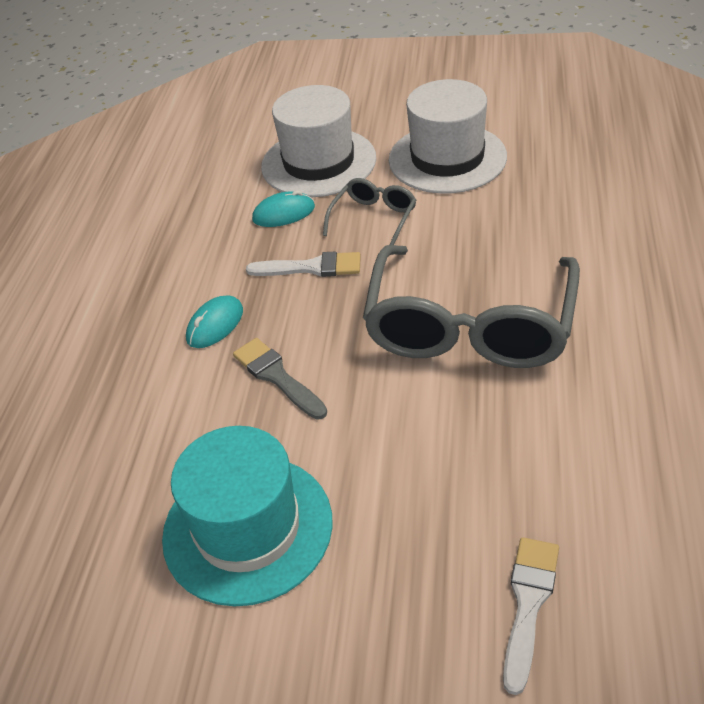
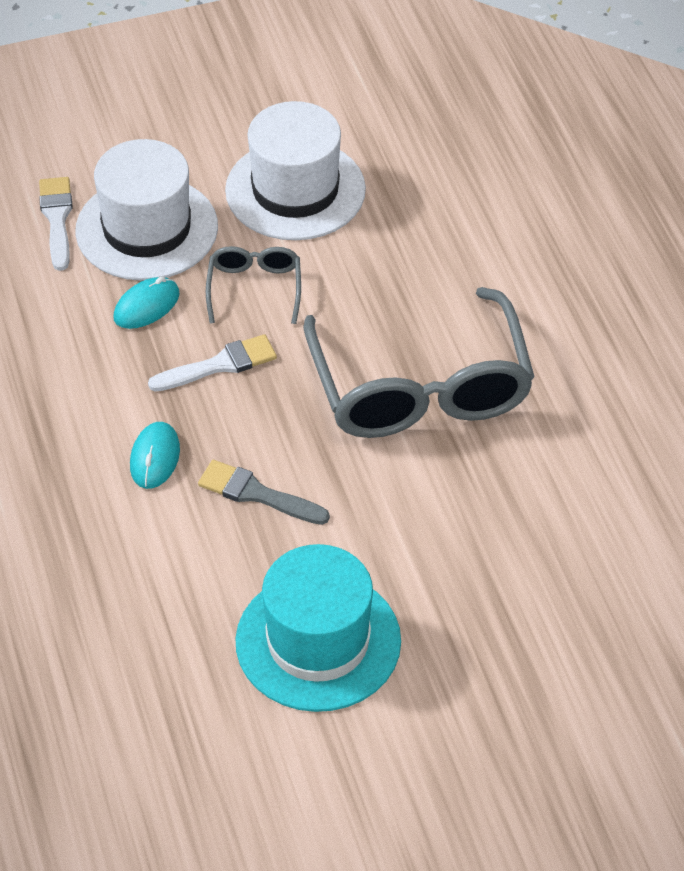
camera: 30 degrees left, 5 degrees up
white brush [503,537,559,695] -> white brush moved to [39,177,73,271]

